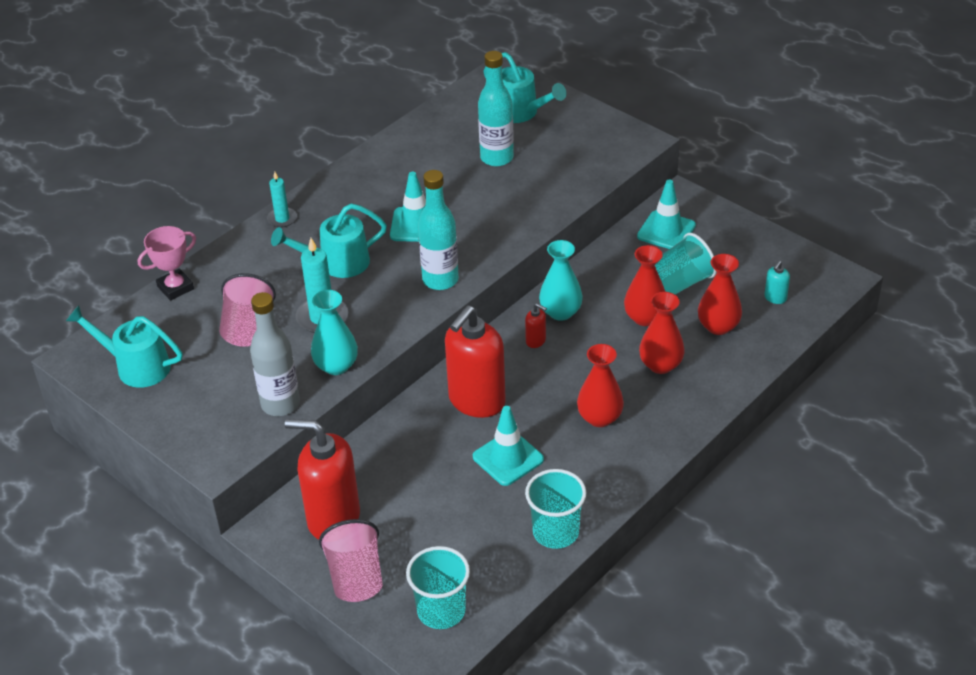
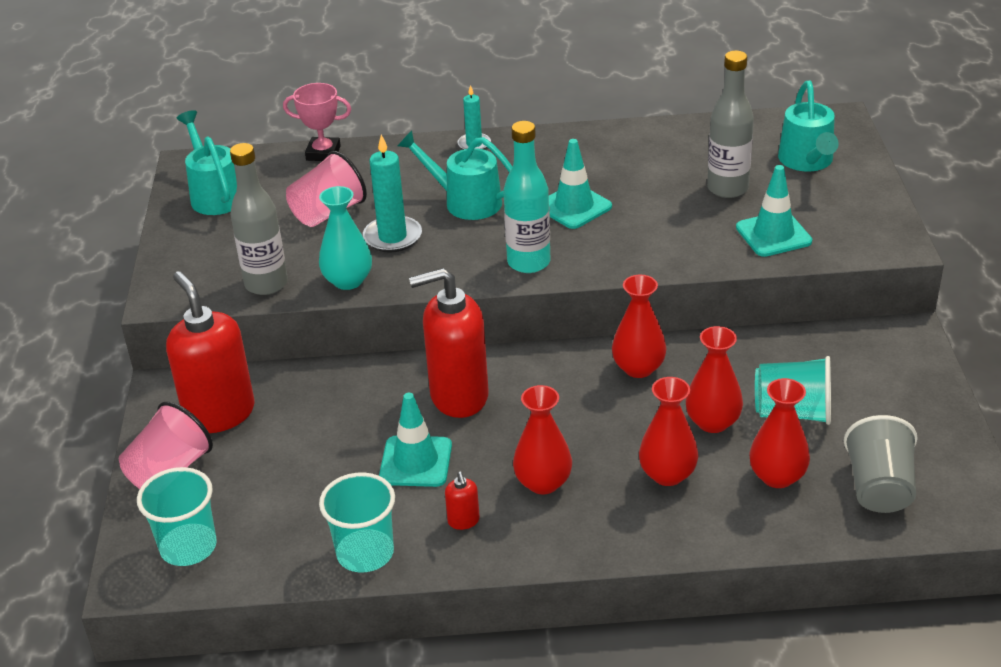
camera: 45 degrees right, 5 degrees down
turquoise bottle [478,51,514,167] -> grey bottle [707,50,754,198]
red soap dispenser [525,303,547,348] -> red soap dispenser moved to [445,472,480,530]
turquoise vase [539,240,583,321] -> red vase [612,275,667,378]
turquoise traffic cone [637,180,696,249] -> turquoise traffic cone moved to [736,165,812,257]
turquoise soap dispenser [764,261,790,304] -> grey cup [844,415,918,513]

